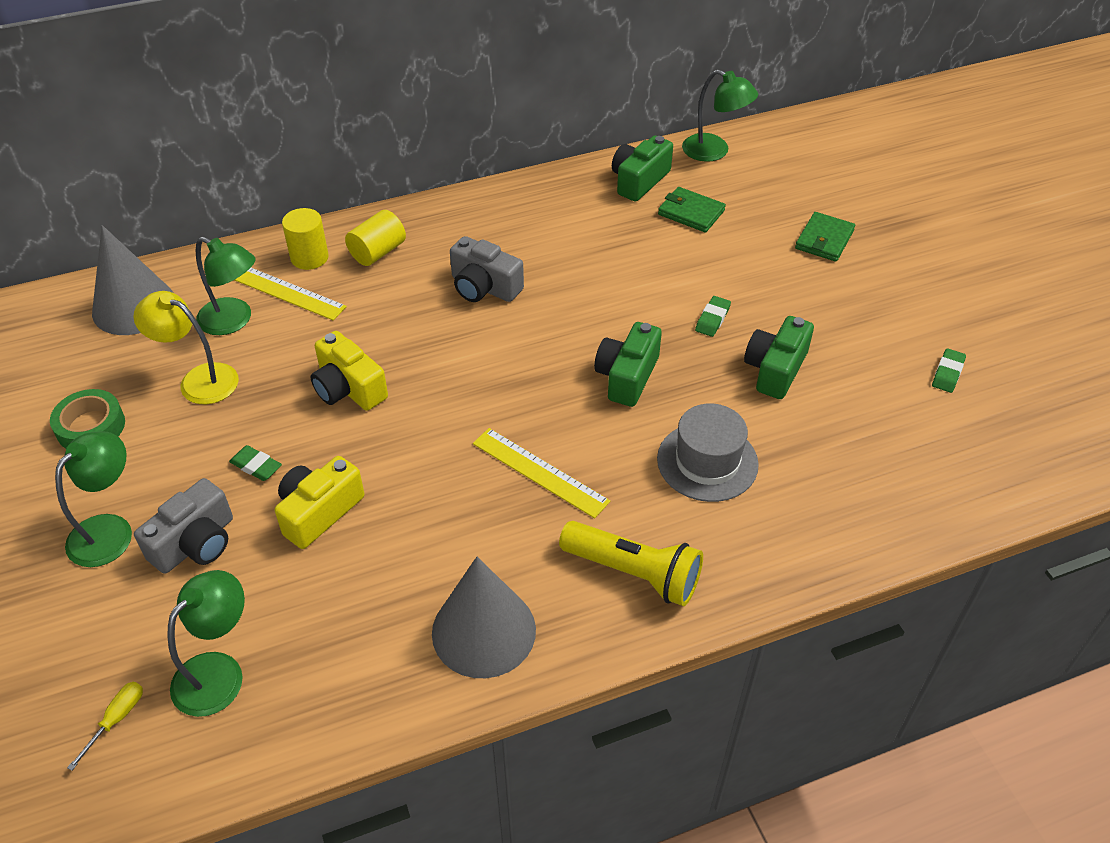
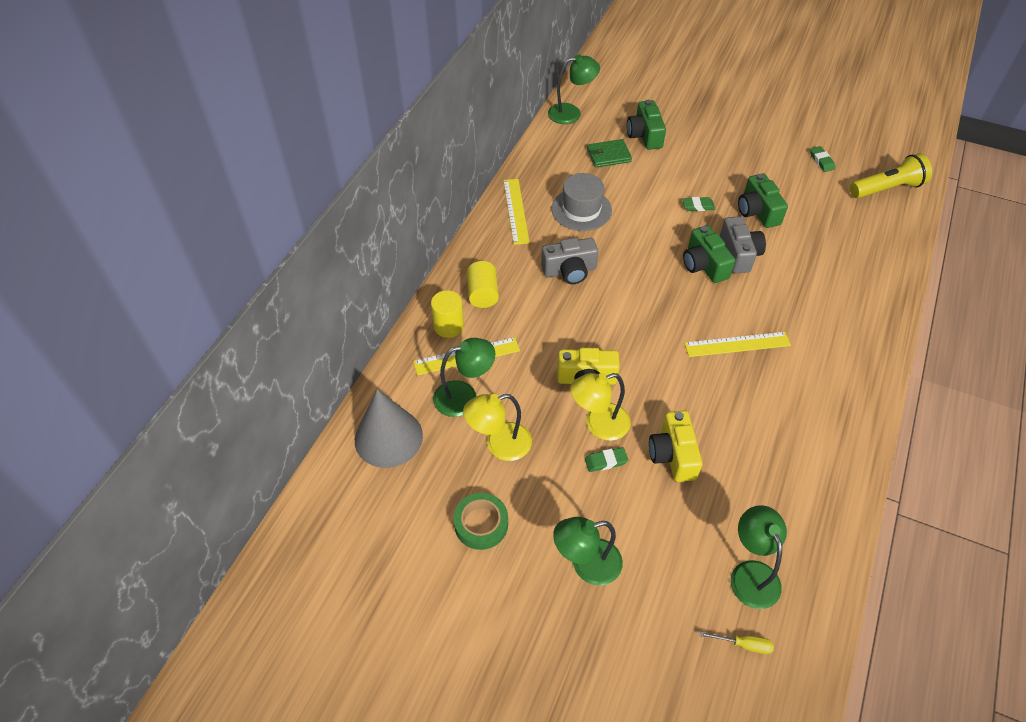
camera: 45 degrees left, 5 degrees up
green lamp [55,431,132,567] -> green lamp turned 90 degrees counterclockwise [553,517,623,586]
yellow screwdriver [67,682,143,771] -> yellow screwdriver turned 120 degrees clockwise [700,631,774,654]
grey camera [134,478,233,574] -> grey camera moved to [720,216,766,273]
grey cone [432,557,536,678] -> none
yellow flashlight [559,521,703,606] -> yellow flashlight moved to [850,153,932,198]
green camera [612,135,673,202] -> green camera moved to [627,100,666,150]
grey hat [657,403,759,502] -> grey hat moved to [551,173,612,231]
green eraser [695,296,731,337] -> green eraser turned 75 degrees counterclockwise [682,197,715,211]
green wallet [795,212,855,262] -> none
none -> yellow ruler [503,179,530,245]
none -> yellow lamp [570,373,631,441]

